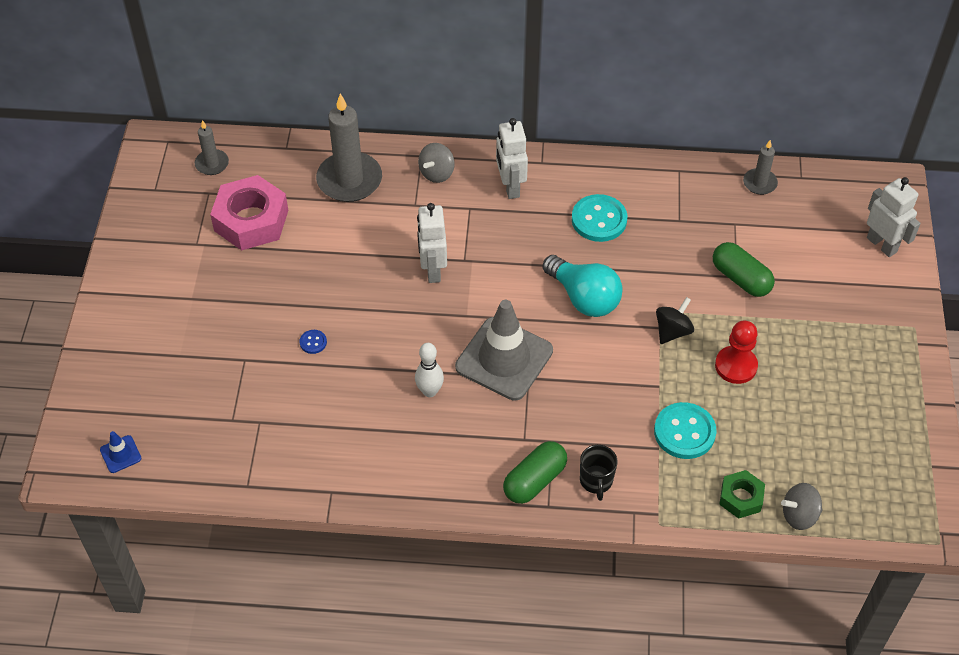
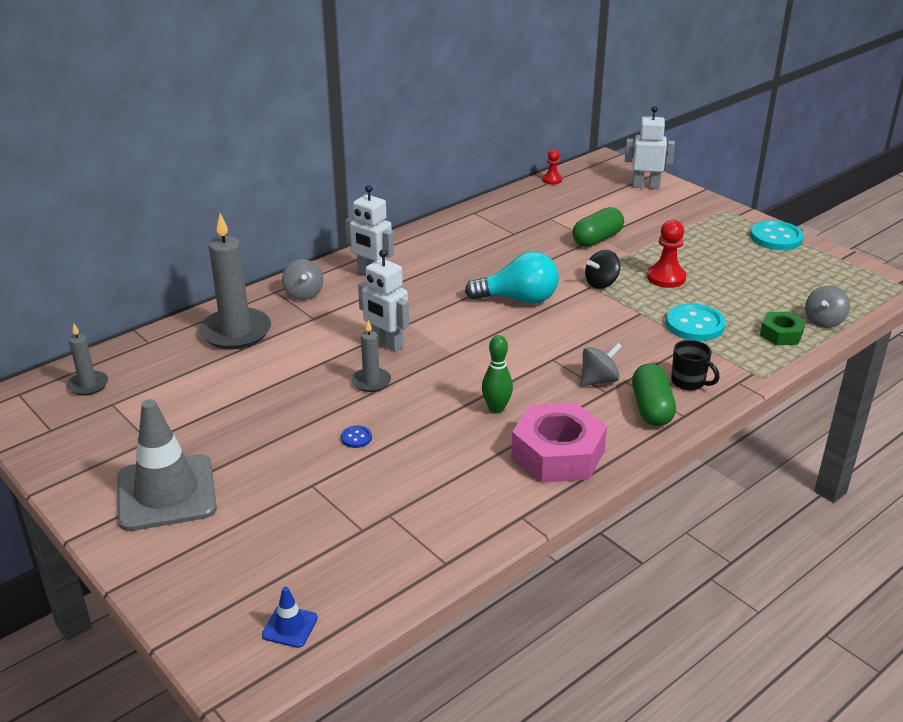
camera: 45 degrees left, 20 degrees down
pink nut [210,175,288,250] -> pink nut moved to [511,403,607,483]
white bowling pin [415,343,444,397] -> green bowling pin [482,335,513,414]
grey traffic cone [455,300,553,401] -> grey traffic cone moved to [117,399,217,531]
turquoise button [572,194,627,242] -> turquoise button moved to [750,220,804,250]
black spinning top [656,297,694,344] -> black spinning top turned 120 degrees counterclockwise [585,250,620,289]
green capsule [713,242,775,297] -> green capsule turned 45 degrees counterclockwise [572,207,624,247]
grey candle [743,140,778,195] -> grey candle moved to [352,320,391,392]
none -> red pawn [543,150,562,185]
none -> grey spinning top [580,343,622,387]

